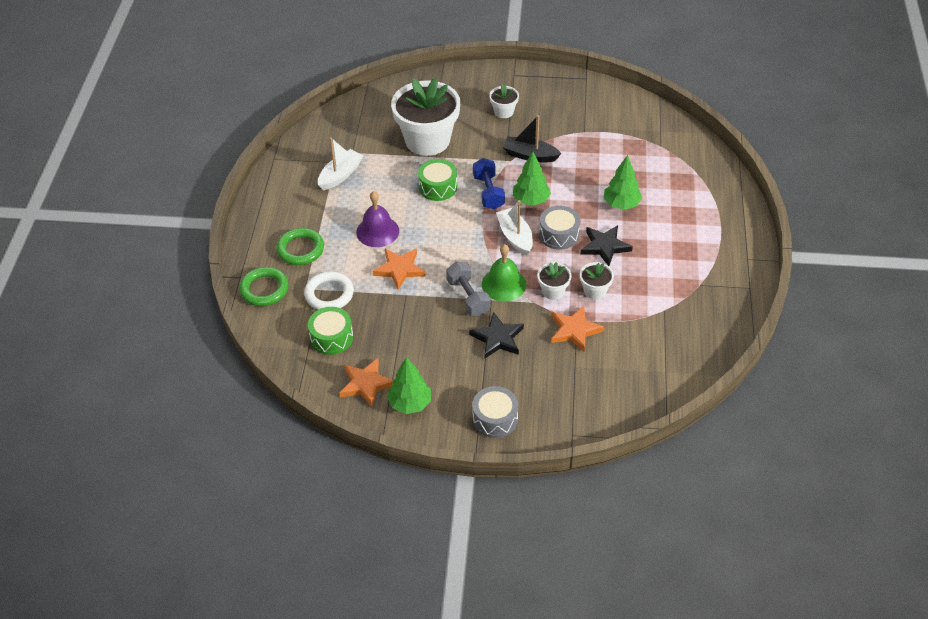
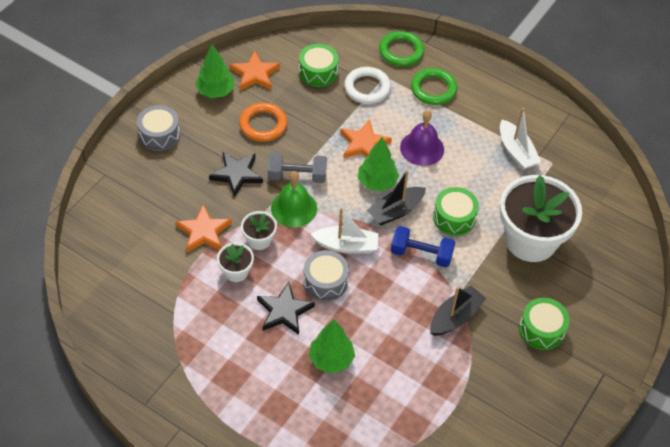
camera: 115 degrees right, 5 degrees up
white flower pot [489,84,519,118] -> green drum [519,298,570,350]
green tree [513,152,551,206] -> green tree moved to [358,137,399,191]
none -> orange ring [239,103,287,142]
none -> black boat [367,170,426,226]

